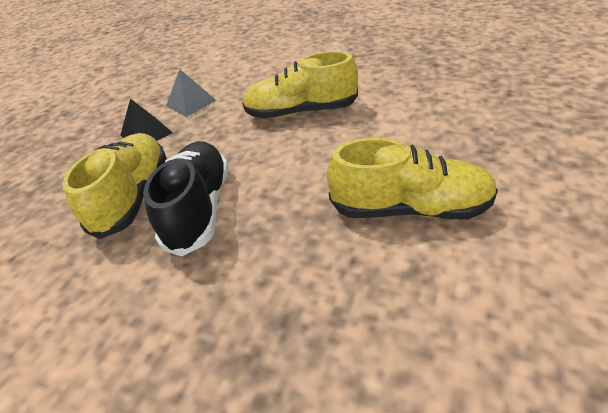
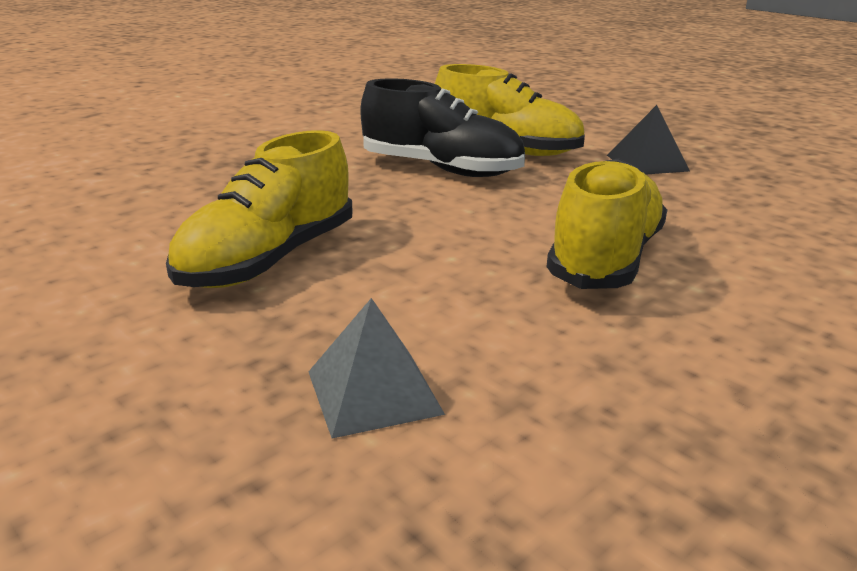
camera: 110 degrees right, 15 degrees down
grey pyramid [166,69,217,117] -> grey pyramid moved to [308,298,445,439]

